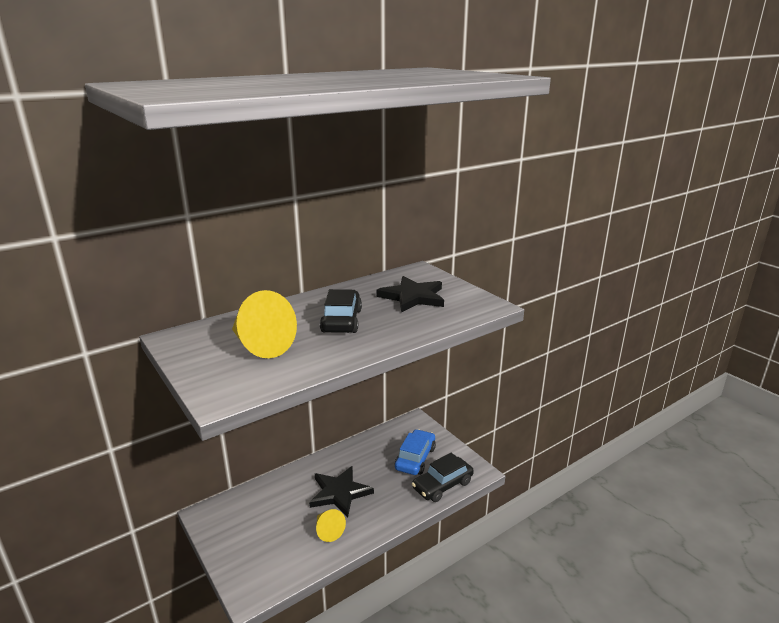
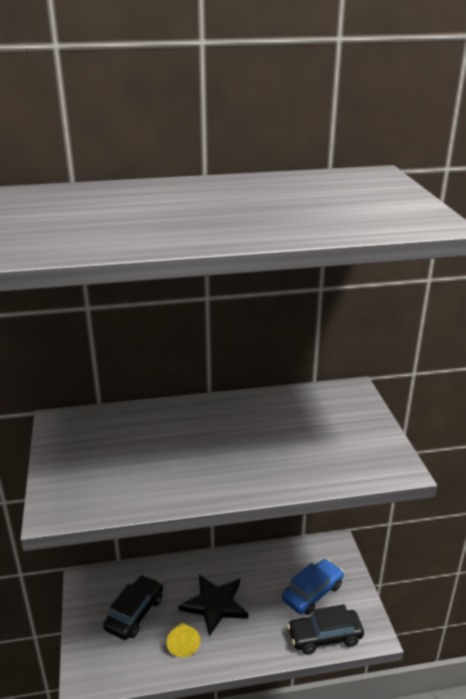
camera: 25 degrees right, 5 degrees up
yellow cone [232,290,297,358] -> none
black car [320,289,362,333] -> black car moved to [103,575,163,640]
black star [376,276,444,312] -> none

